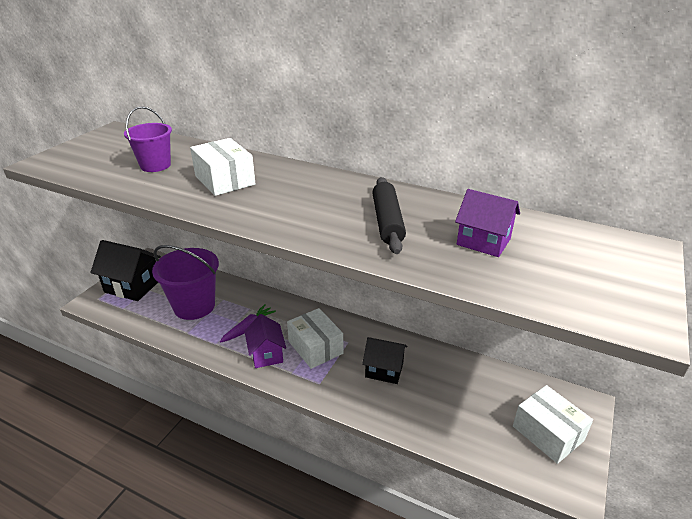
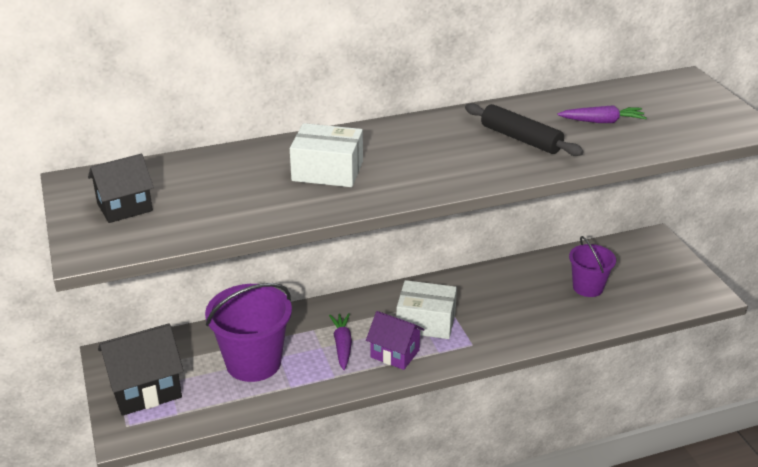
camera: 45 degrees left, 0 degrees up
purple bucket [124,106,172,172] -> purple bucket moved to [569,236,616,297]
black house [362,337,408,384] -> black house moved to [88,154,154,223]
purple house [455,189,520,257] -> purple carrot [557,105,647,123]
white box [513,385,593,464] -> none

